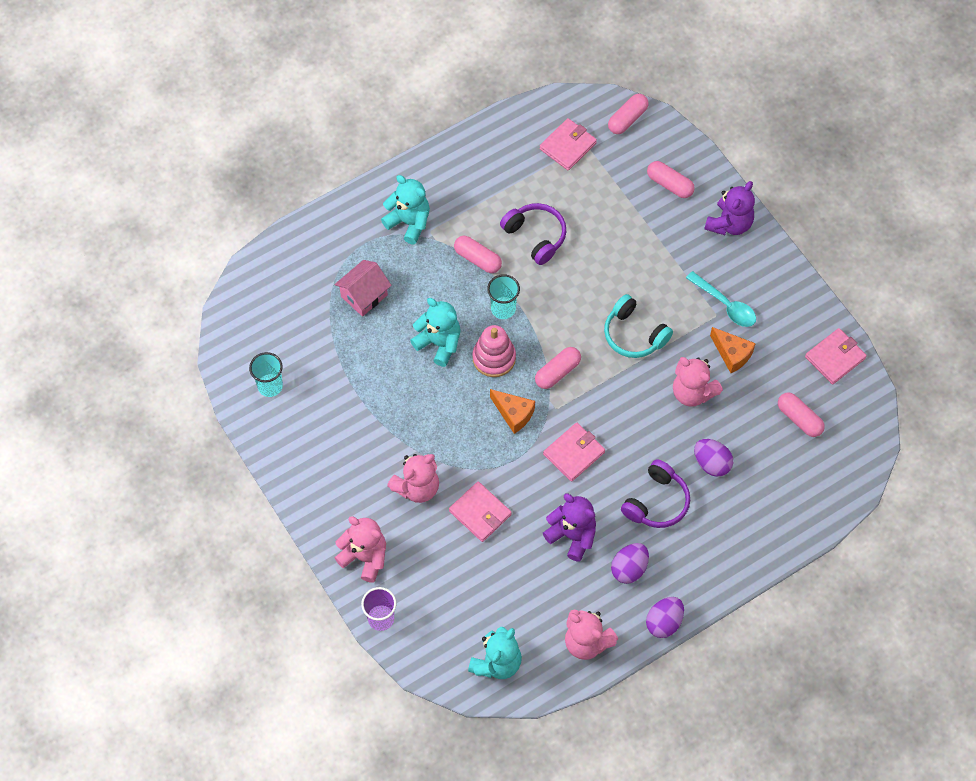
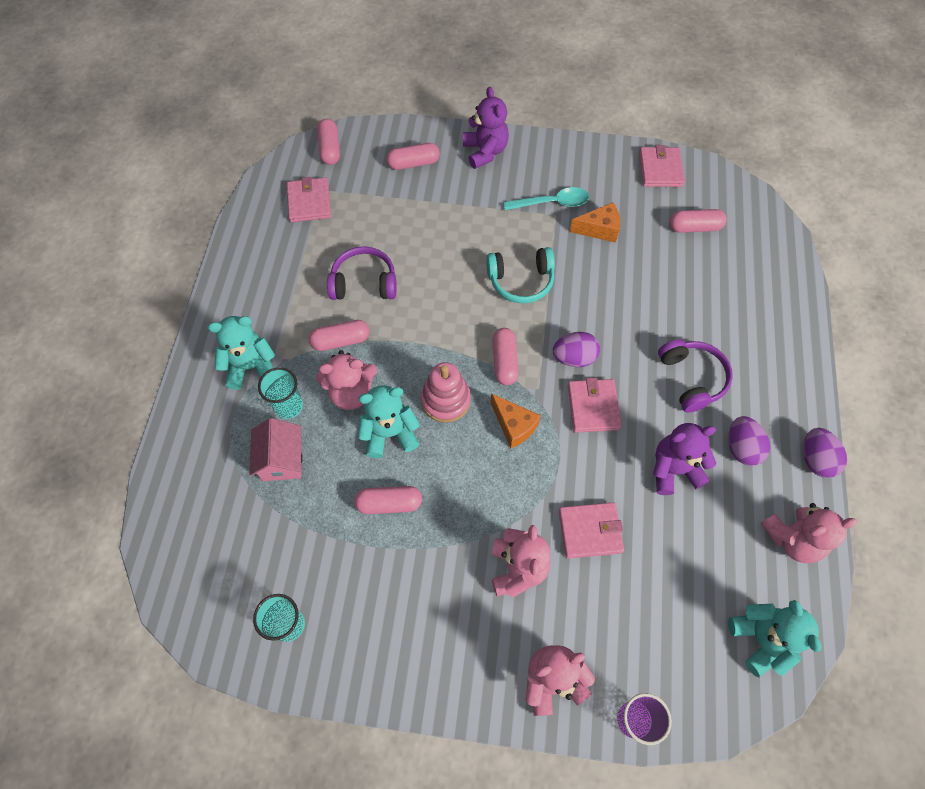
camera: 50 degrees left, 0 degrees up
turquoise cup [487,274,520,319] -> turquoise cup moved to [258,367,303,419]
orange cheese [490,389,535,434] -> orange cheese turned 60 degrees clockwise [491,393,541,449]
pink teddy bear [673,357,723,407] -> pink teddy bear moved to [316,350,377,410]
purple egg [694,439,733,477] -> purple egg moved to [553,332,600,367]
none -> pink capsule [354,486,422,514]

